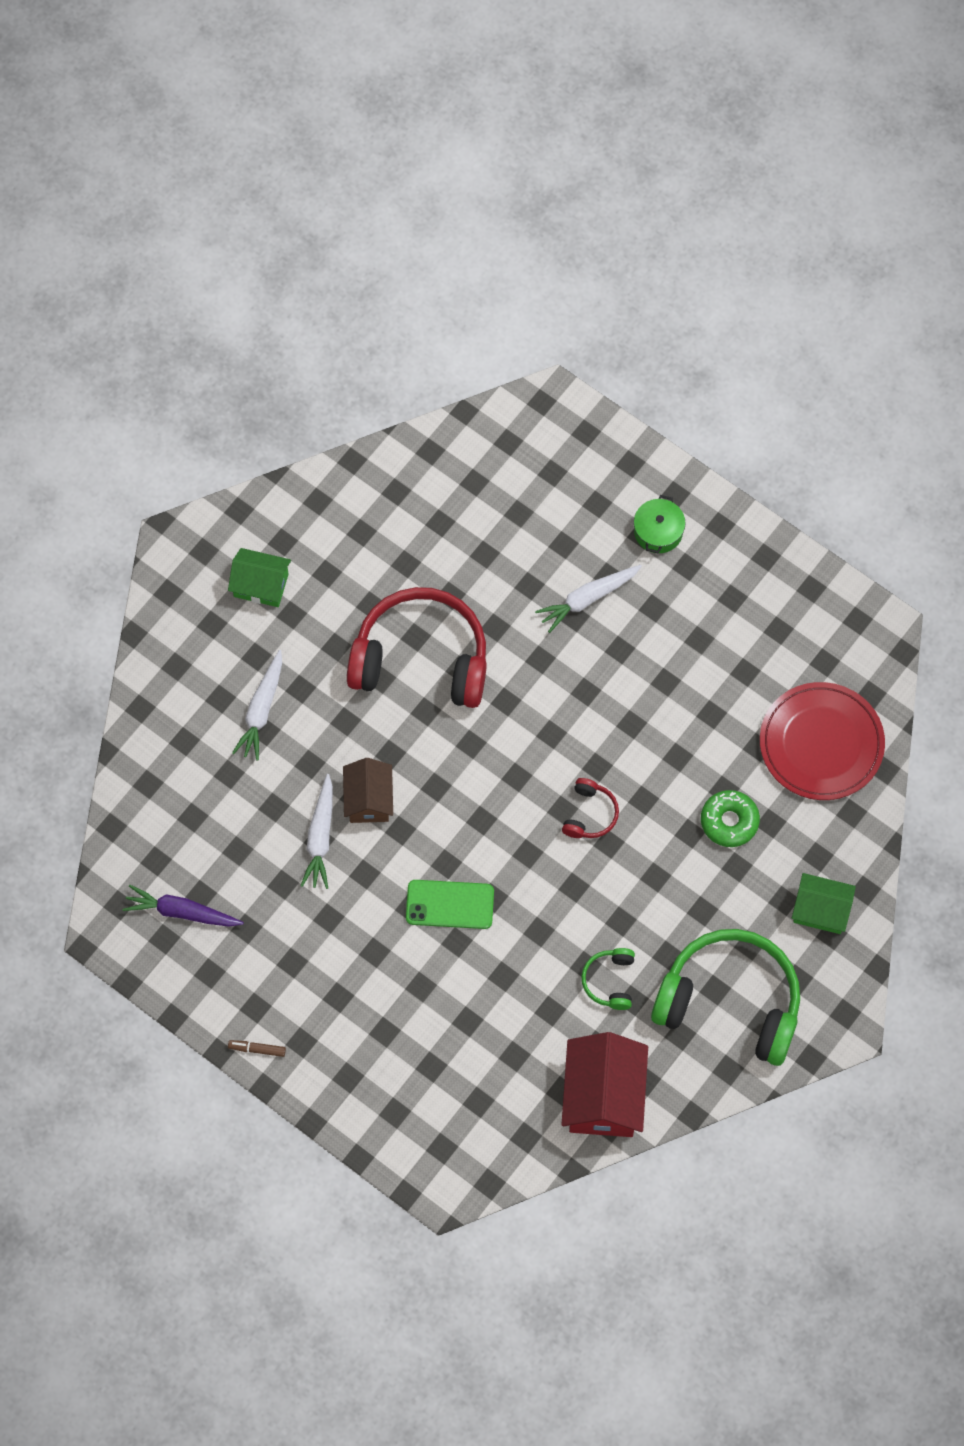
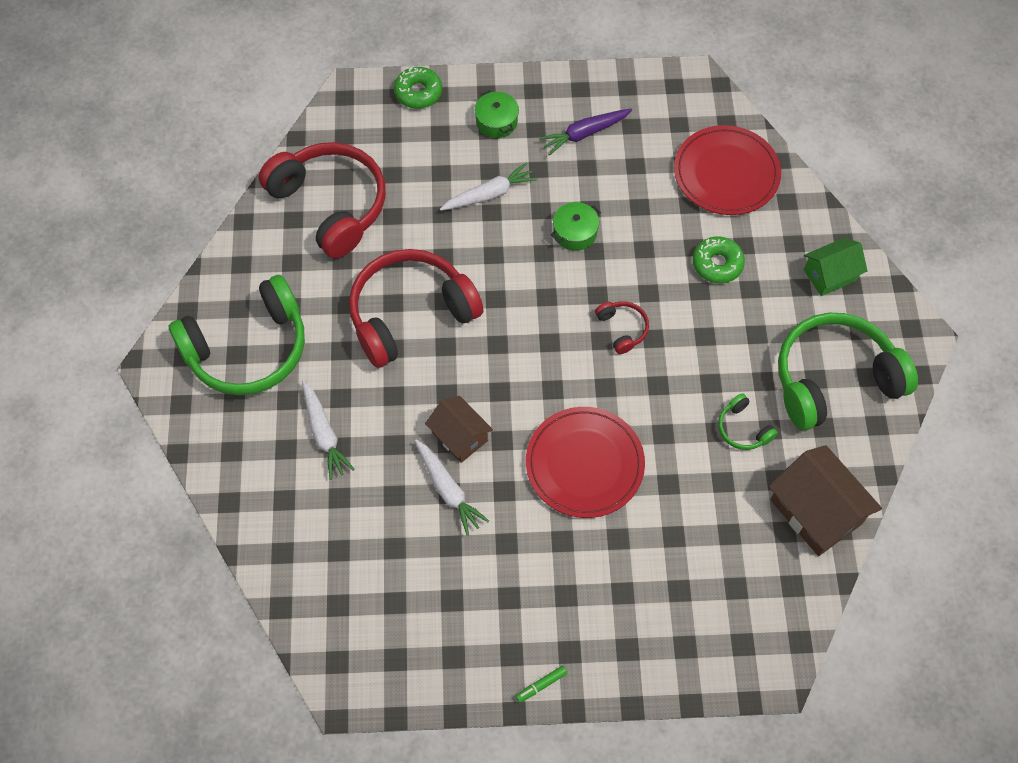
camera: 40 degrees left, 5 degrees down
purple carrot [123,885,244,927] -> purple carrot moved to [539,108,632,155]
green house [228,548,291,607] -> green headphones [169,275,305,395]
brown marker [228,1040,286,1057] -> green marker [516,666,568,703]
green phone [406,880,494,929] -> red plate [526,407,645,518]
white carrot [535,565,642,633] -> white carrot turned 135 degrees counterclockwise [440,162,537,211]
red house [561,1032,648,1137] -> brown house [769,445,882,556]
none -> red headphones [259,142,386,259]
none -> green donut [394,67,442,109]
none -> green pot [551,202,601,251]

